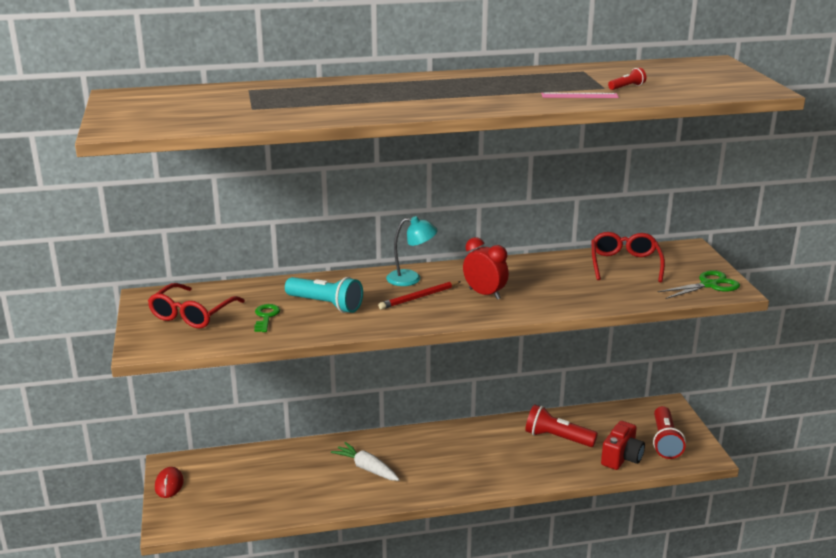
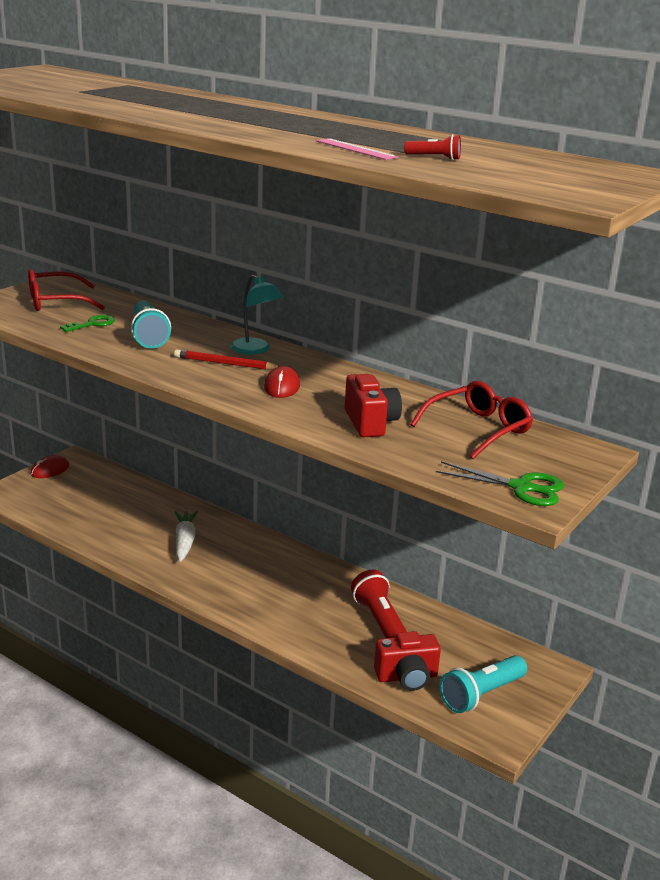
camera: 45 degrees right, 0 degrees up
red clock [463,237,509,300] -> red mouse [264,366,300,398]
red flashlight [653,406,686,459] -> turquoise flashlight [440,655,527,713]
none -> red camera [345,374,402,437]

